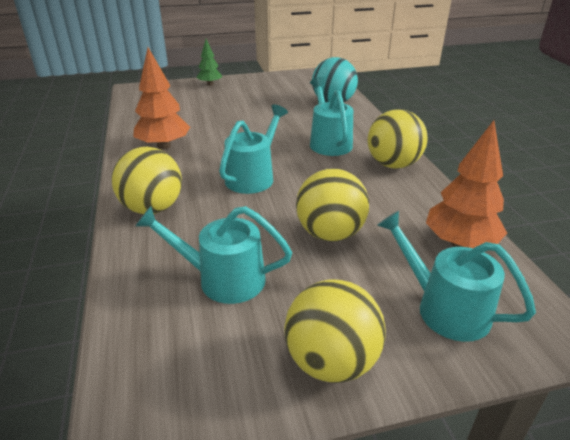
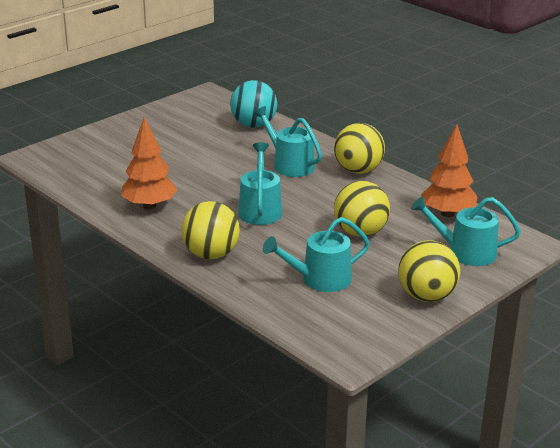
camera: 30 degrees left, 5 degrees down
green tree [197,39,223,86] -> none

